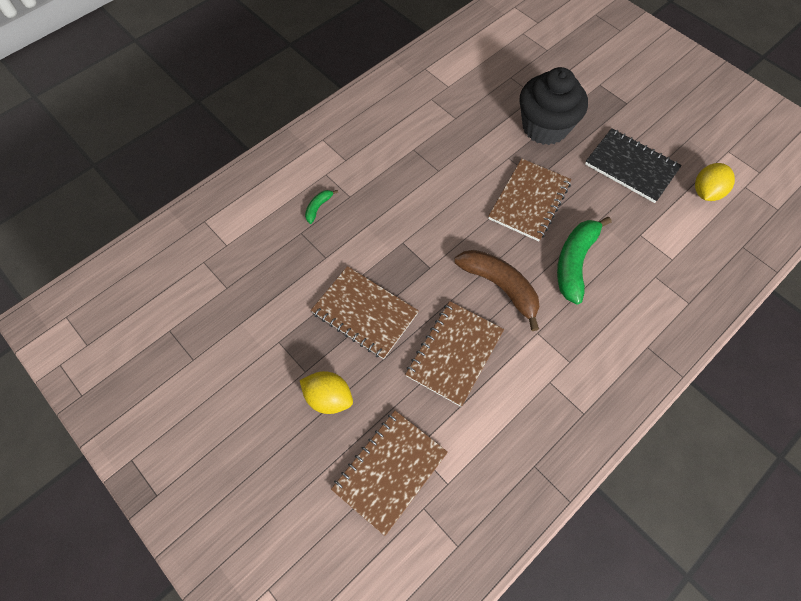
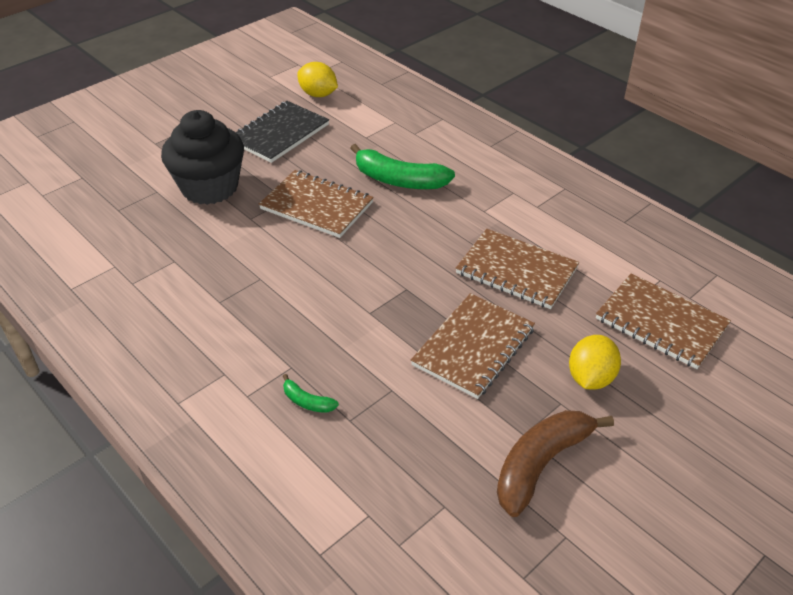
camera: 90 degrees left, 20 degrees down
brown banana [454,250,539,331] -> brown banana moved to [497,410,614,517]

